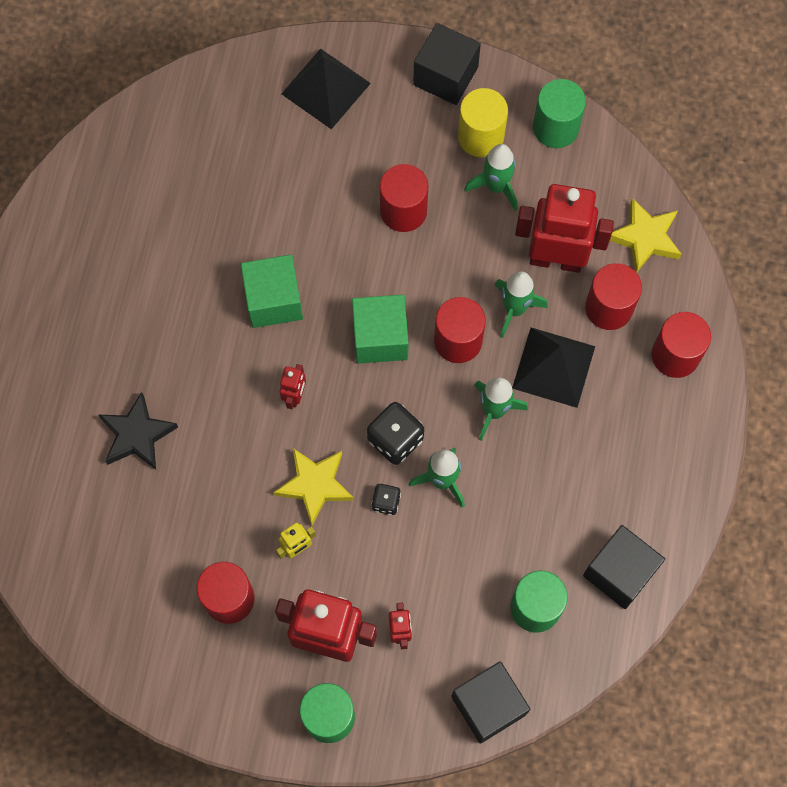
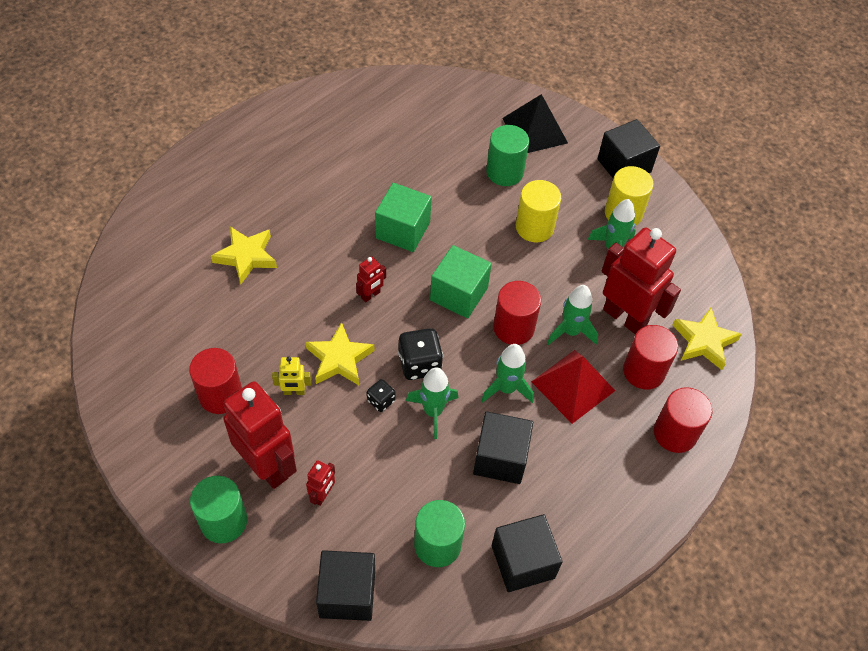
camera: 30 degrees right, 15 degrees down
black star [99,392,178,470] -> yellow star [211,227,277,284]
red cylinder [380,164,428,232] -> yellow cylinder [516,180,561,242]
black pyramid [512,328,595,408] -> red pyramid [531,350,615,424]
green cylinder [533,79,586,148] -> green cylinder moved to [486,125,529,186]
none -> black cube [473,411,533,484]

